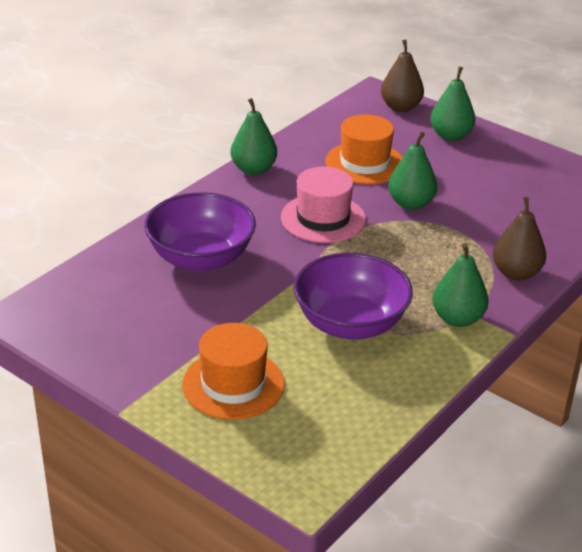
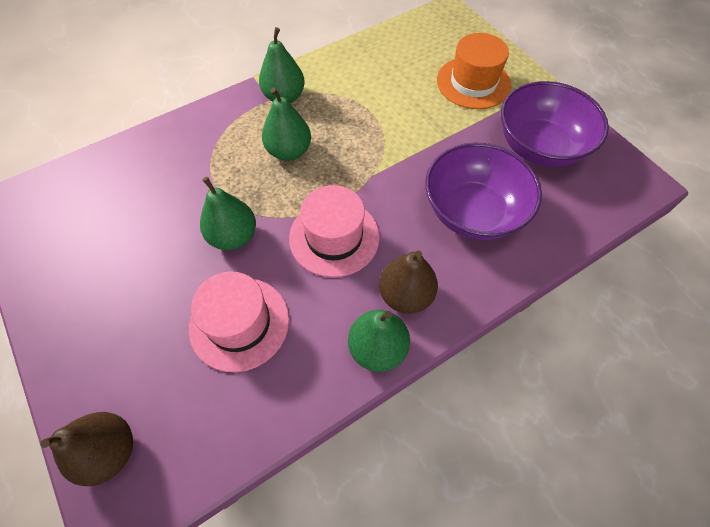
camera: 160 degrees left, 25 degrees up
purple bowl [294,253,413,340] -> purple bowl moved to [501,81,609,167]
orange hat [325,114,403,184] -> pink hat [189,272,289,372]
green pear [430,67,475,141] -> green pear moved to [262,88,311,161]
brown pear [493,197,546,281] -> brown pear moved to [379,251,438,314]

